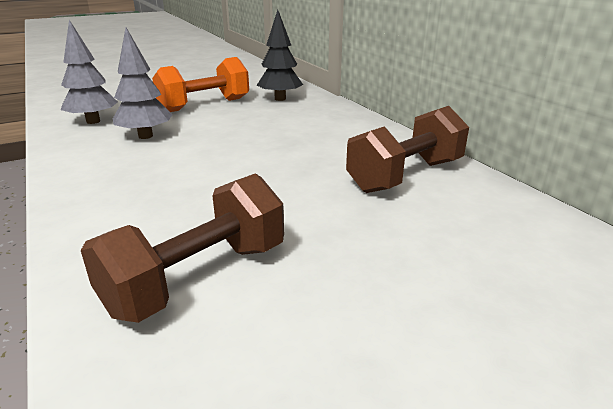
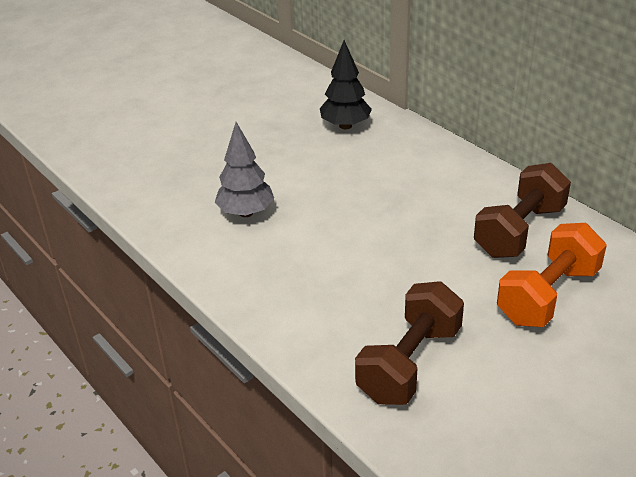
camera: 10 degrees left, 10 degrees up
grey tree [61,20,118,124] -> none
orange dumbbell [152,57,249,112] -> orange dumbbell moved to [497,223,607,327]

